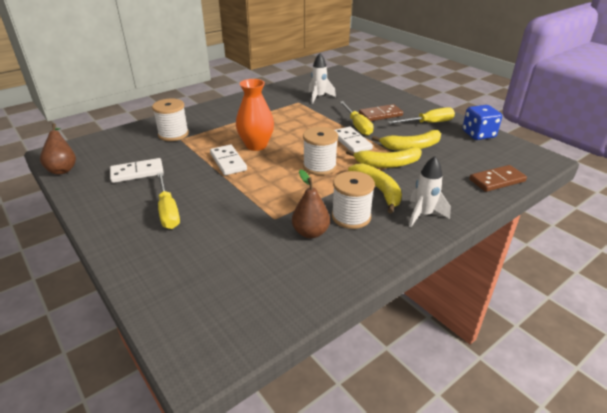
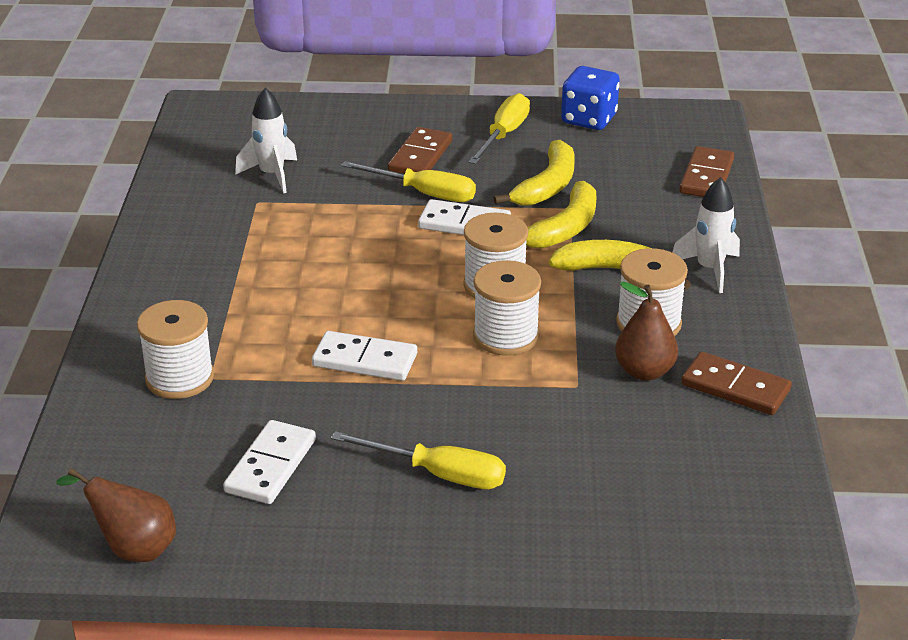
camera: 50 degrees left, 0 degrees up
orange vase [236,79,274,151] -> none
none -> white spool [473,260,541,356]
none -> brown domino [681,352,792,415]

